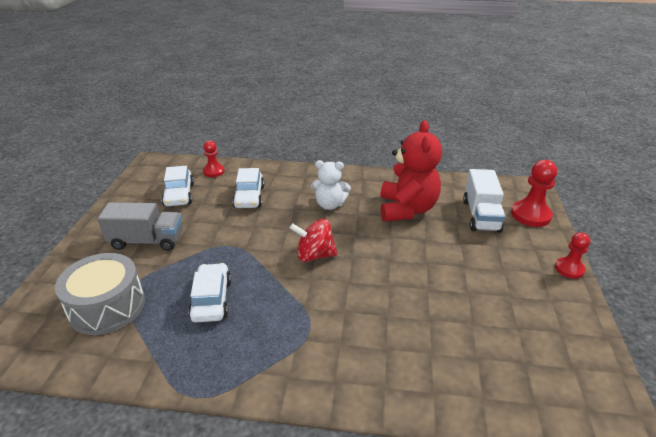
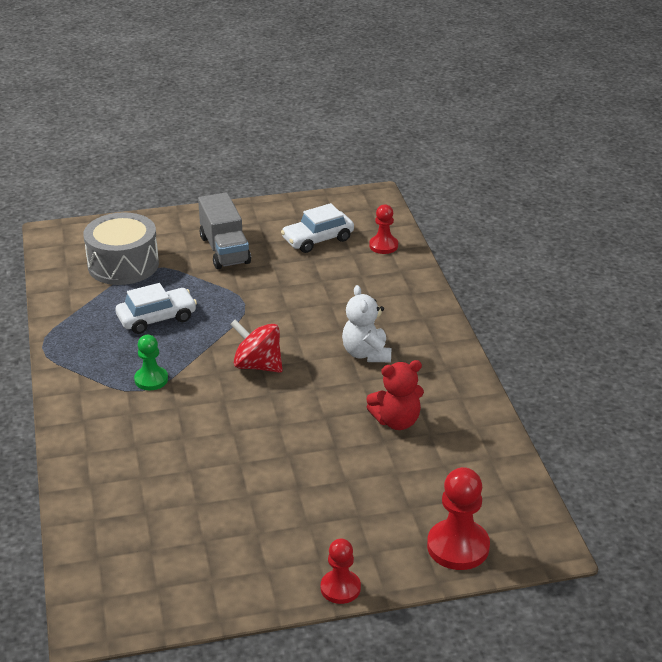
camera: 70 degrees right, 0 degrees up
white car [232,168,264,208] -> none
red spinning top [289,219,338,262] -> red spinning top turned 45 degrees counterclockwise [230,319,283,373]
red teddy bear [380,120,442,221] -> red teddy bear [366,360,424,430], size x0.61
white truck [463,169,505,233] -> none
none -> green pawn [134,335,168,390]

